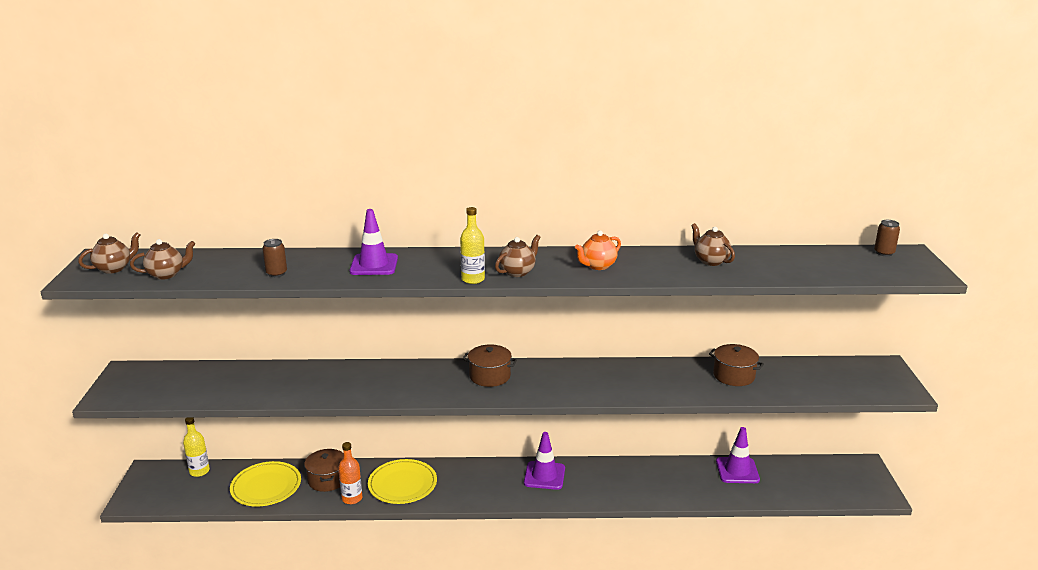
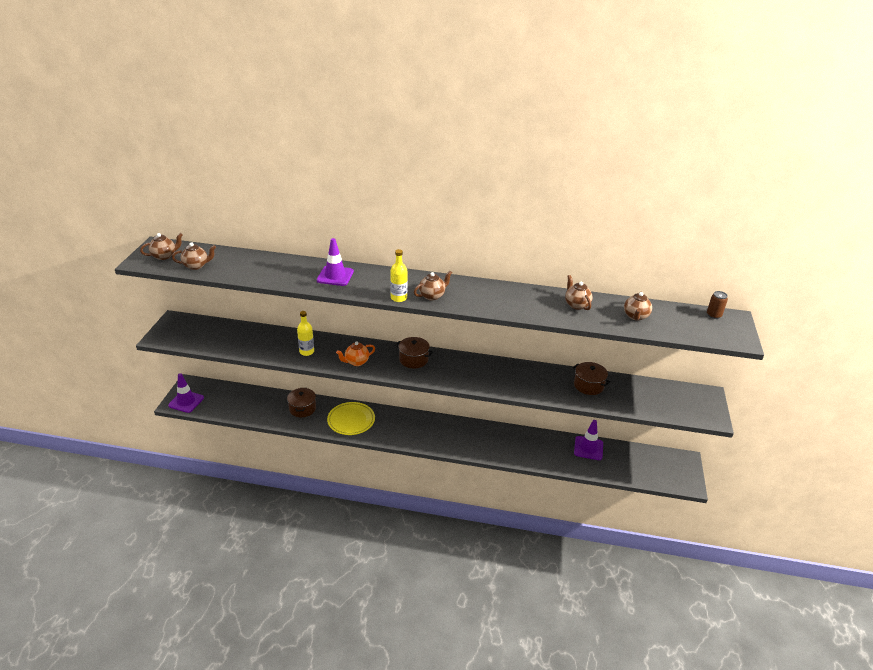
camera: 10 degrees right, 10 degrees up
yellow bottle [183,417,210,477] -> yellow bottle moved to [297,311,314,356]
yellow plate [230,461,301,506] -> none
brown can [262,239,287,277] -> none
orange bottle [338,442,362,504] -> none
purple traffic cone [524,432,565,490] -> purple traffic cone moved to [168,373,204,413]
orange teapot [575,230,621,270] -> orange teapot moved to [336,341,375,366]
none -> brown teapot [624,291,652,321]

